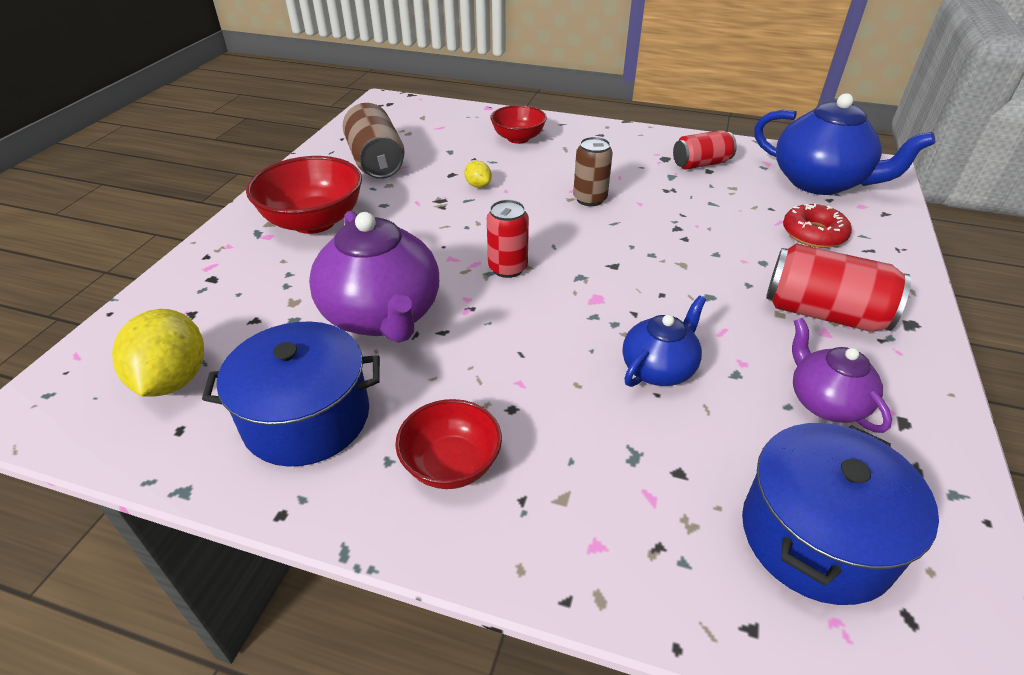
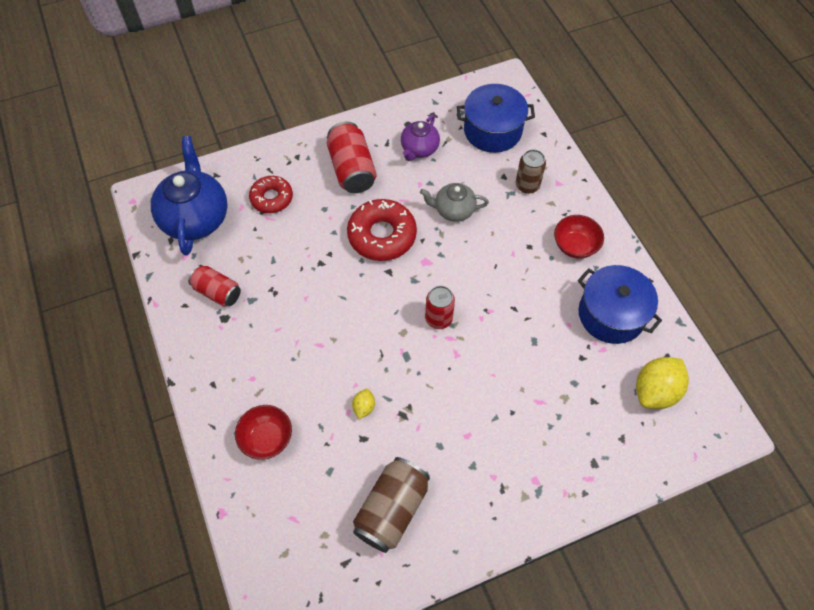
camera: 130 degrees left, 20 degrees up
red bowl [246,156,362,234] -> none
purple teapot [309,211,439,343] -> none
brown can [573,137,613,206] -> brown can moved to [515,149,546,194]
blue teapot [623,296,706,387] -> grey teapot [420,183,489,222]
none -> red donut [347,199,417,261]

